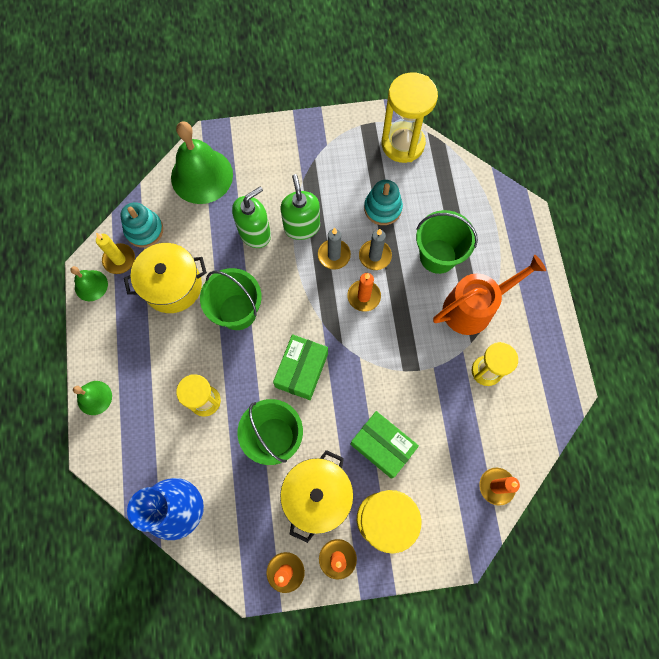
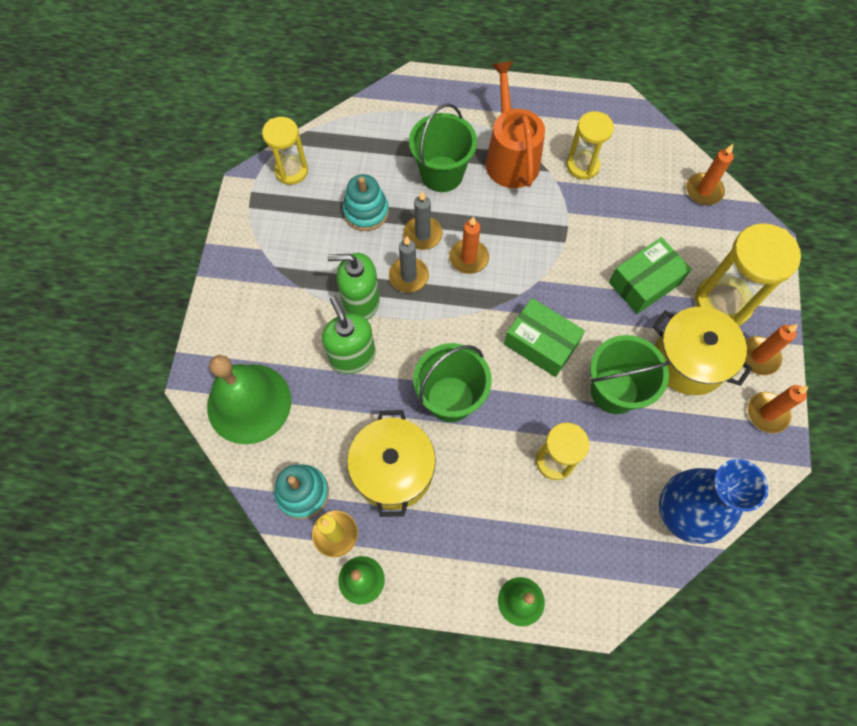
camera: 75 degrees left, 5 degrees down
yellow hourglass [382,72,438,163] -> yellow hourglass [262,117,308,185], size x0.63

